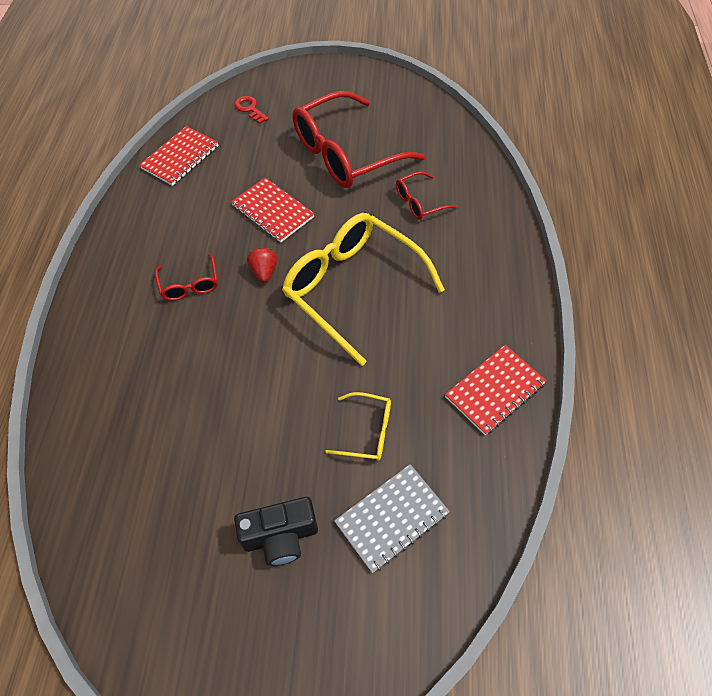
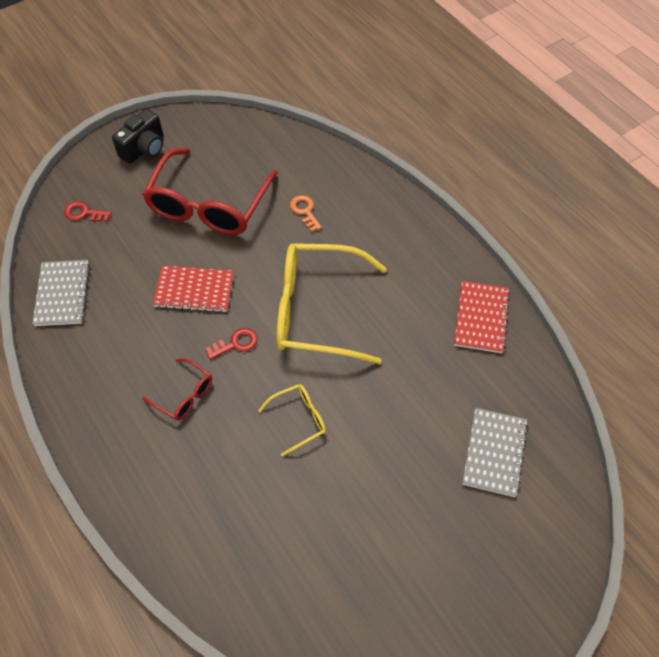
camera: 40 degrees left, 0 degrees up
red notebook [139,126,219,186] -> grey notebook [32,260,90,326]
black camera [234,497,318,566] -> black camera moved to [112,109,163,164]
red strawberry [247,247,277,283] -> red key [205,328,258,360]
yellow glasses [325,392,391,460] -> yellow glasses moved to [258,384,326,457]
red glasses [396,171,458,220] -> orange key [290,195,322,232]

